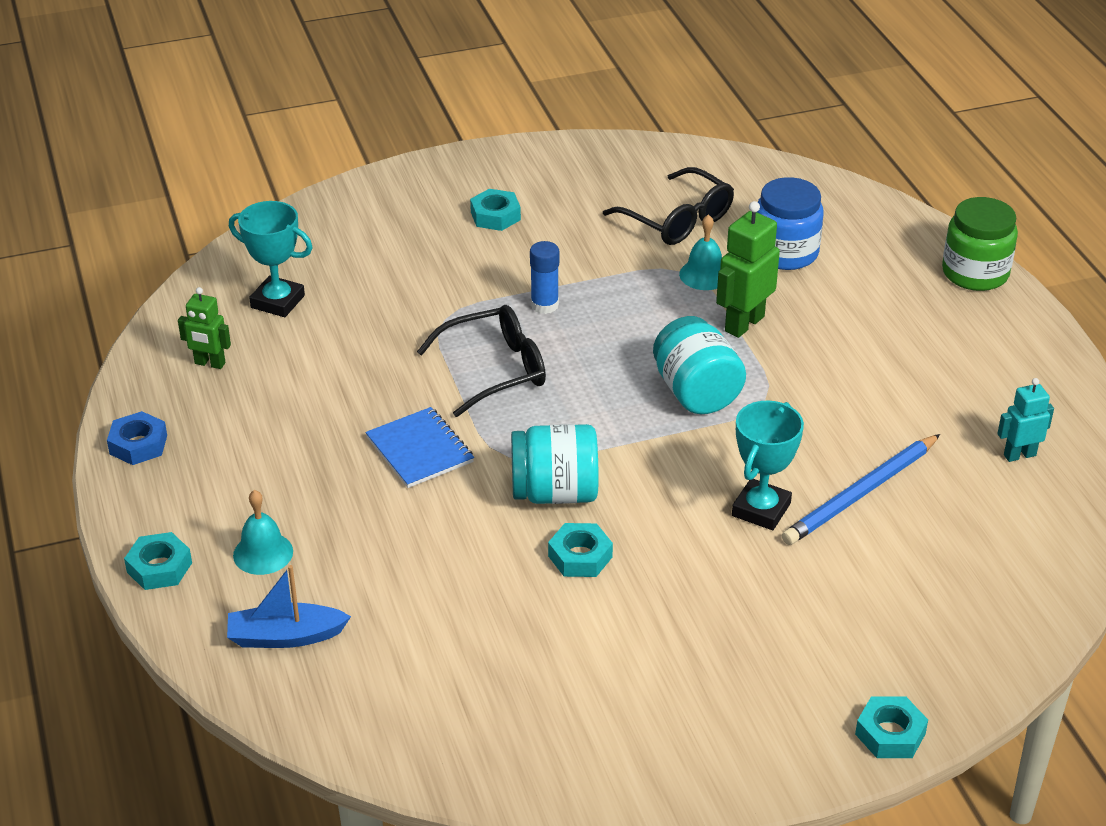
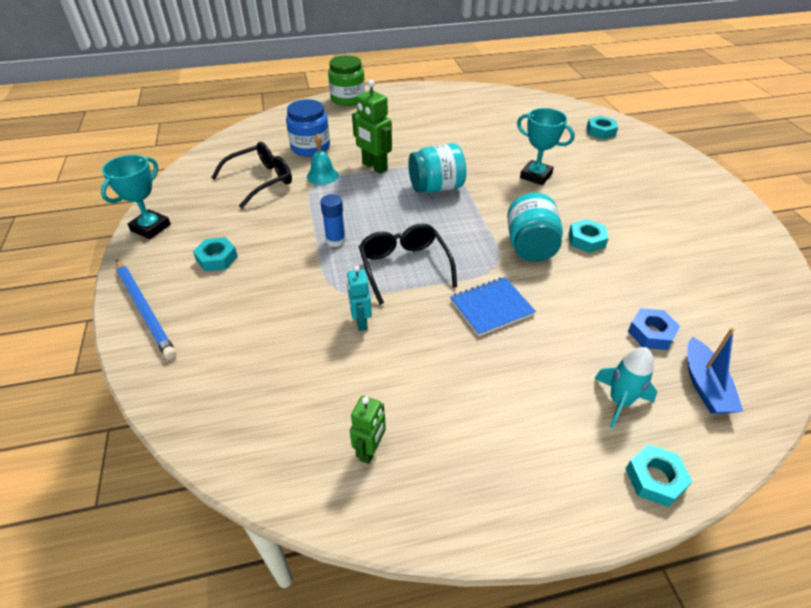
camera: 85 degrees left, 5 degrees up
blue nut [107,411,167,465] -> blue nut moved to [628,308,680,350]
turquoise trophy [229,201,313,317] -> turquoise trophy moved to [101,155,171,239]
turquoise bell [233,490,293,575] -> turquoise rocket [594,347,657,428]
blue pencil [782,434,940,545] -> blue pencil moved to [116,260,176,360]
turquoise nut [855,696,928,758] -> turquoise nut moved to [586,116,618,140]
turquoise robot [997,378,1054,462] -> turquoise robot moved to [347,266,372,331]

